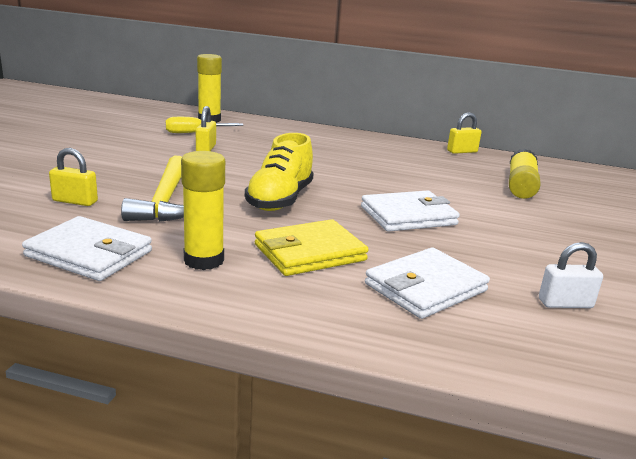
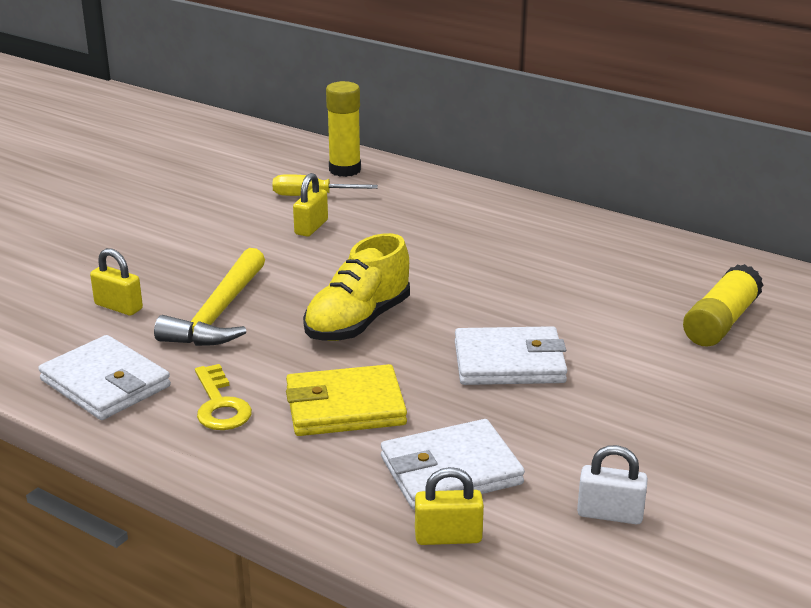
camera: 20 degrees right, 5 degrees up
yellow glue stick [181,151,225,270] -> yellow key [195,364,252,430]
yellow padlock [447,112,482,154] -> yellow padlock moved to [415,467,484,545]

